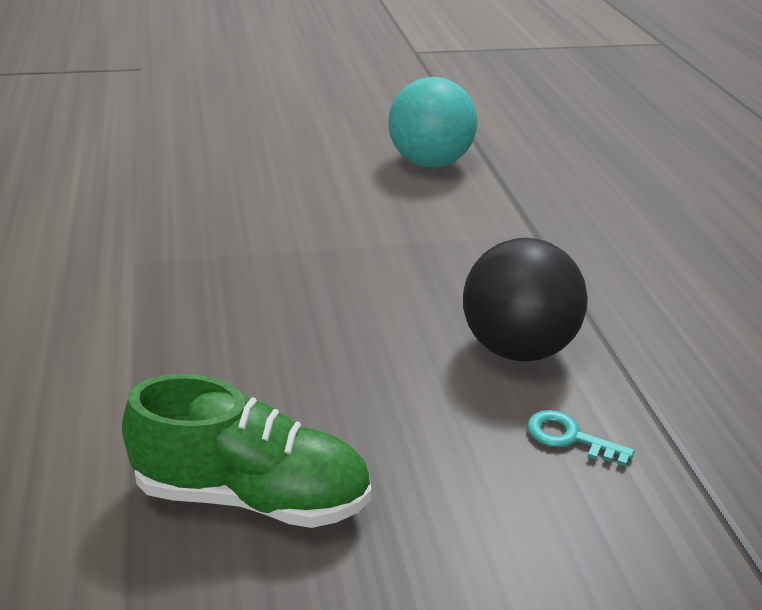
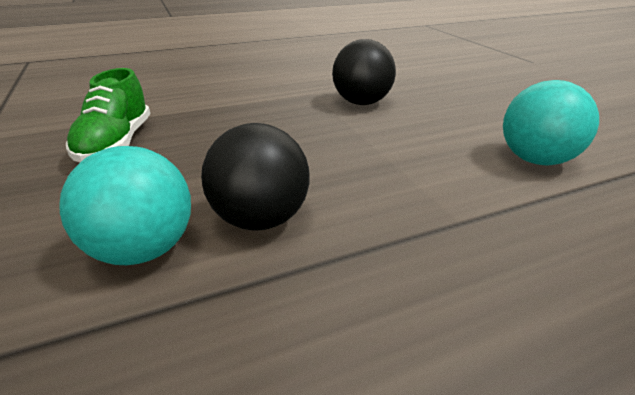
camera: 80 degrees right, 0 degrees up
turquoise key [527,410,635,466] -> turquoise ball [59,146,191,265]
none -> black ball [332,39,396,105]

